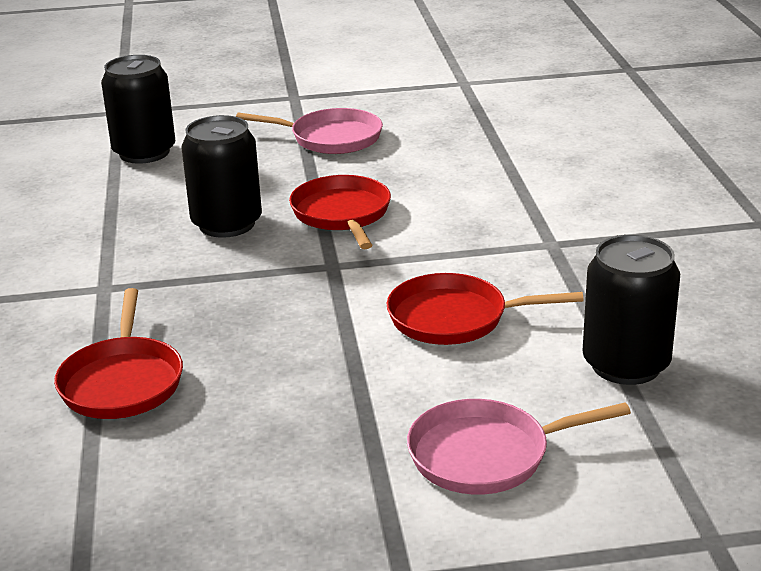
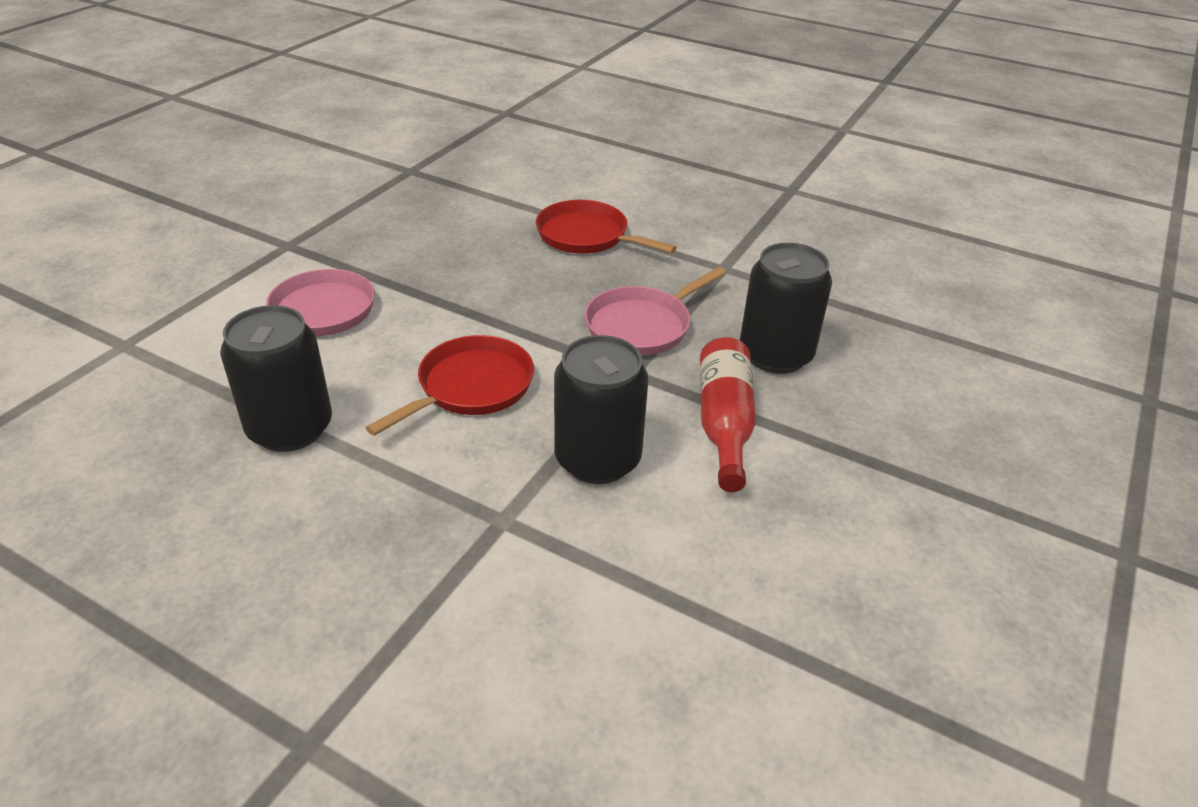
camera: 125 degrees right, 10 degrees up
black can [101,55,175,164] -> black can moved to [554,335,648,484]
pink pan [236,108,383,154] -> pink pan moved to [585,267,726,355]
red pan [289,175,391,250] -> red bottle [700,337,756,492]

